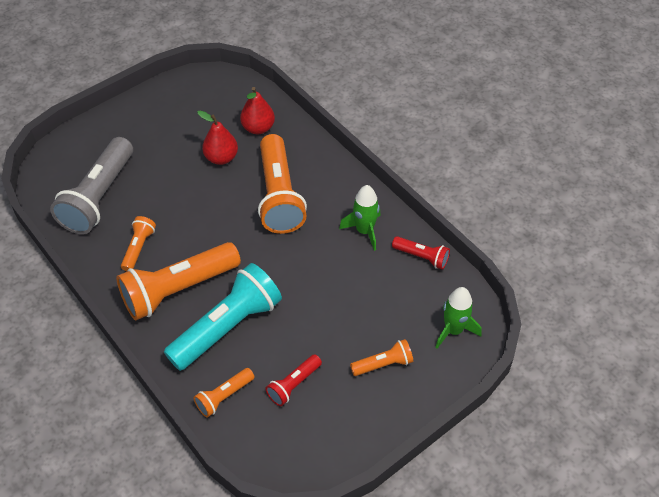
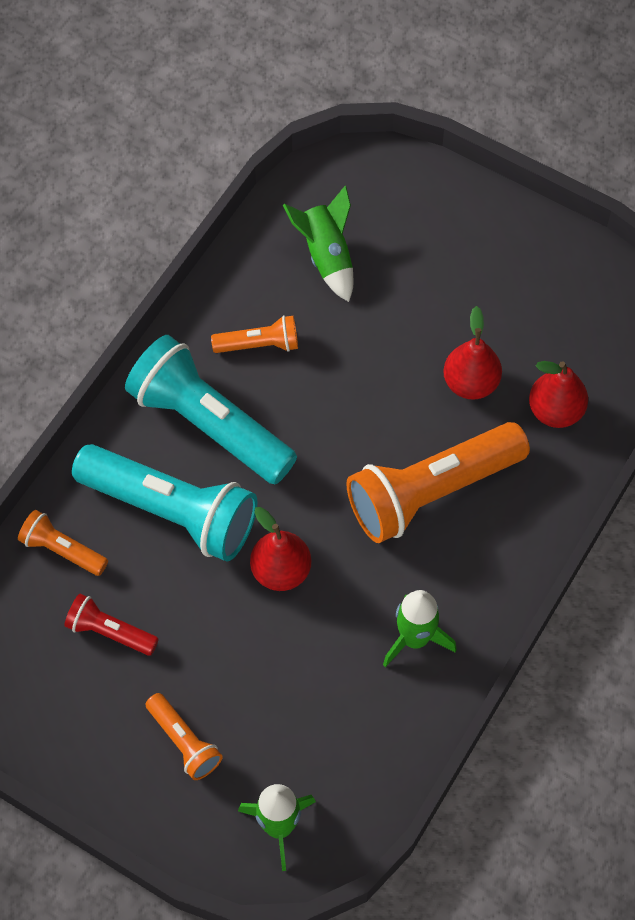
camera: 70 degrees right, 10 degrees up
grey flashlight [50,137,133,234] -> green rocket [283,185,353,302]
orange flashlight [116,242,241,321] -> turquoise flashlight [125,335,297,484]
red flashlight [392,236,450,270] -> none
none -> red pear [250,507,311,591]

